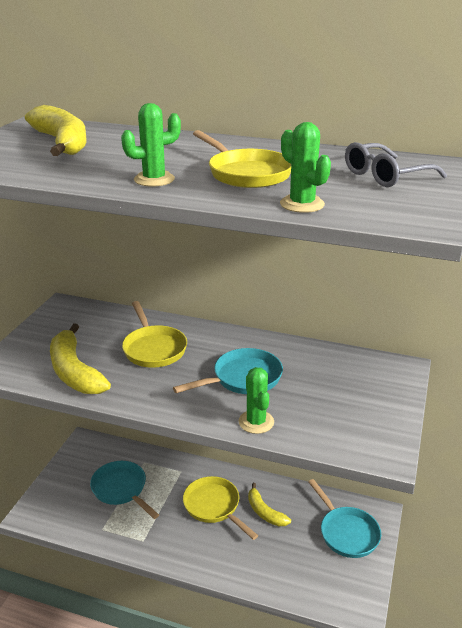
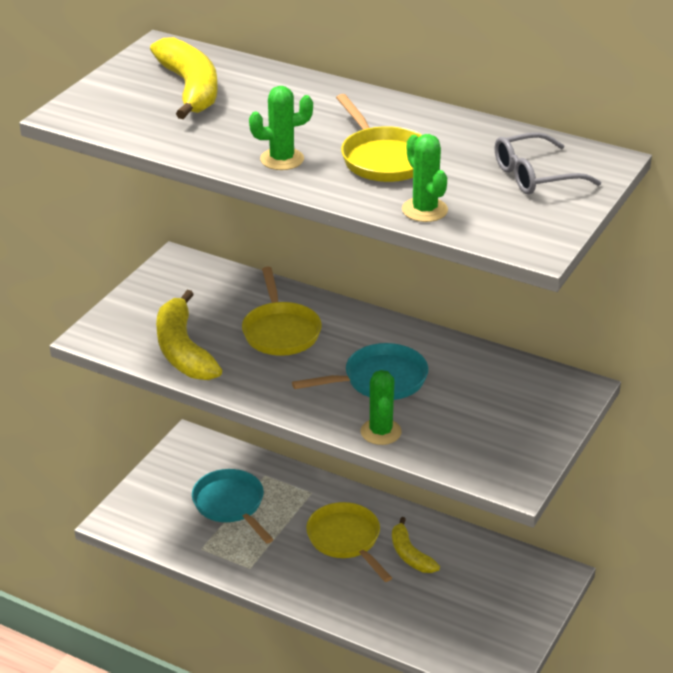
camera: 10 degrees right, 5 degrees up
turquoise pan [309,479,381,558] -> none

